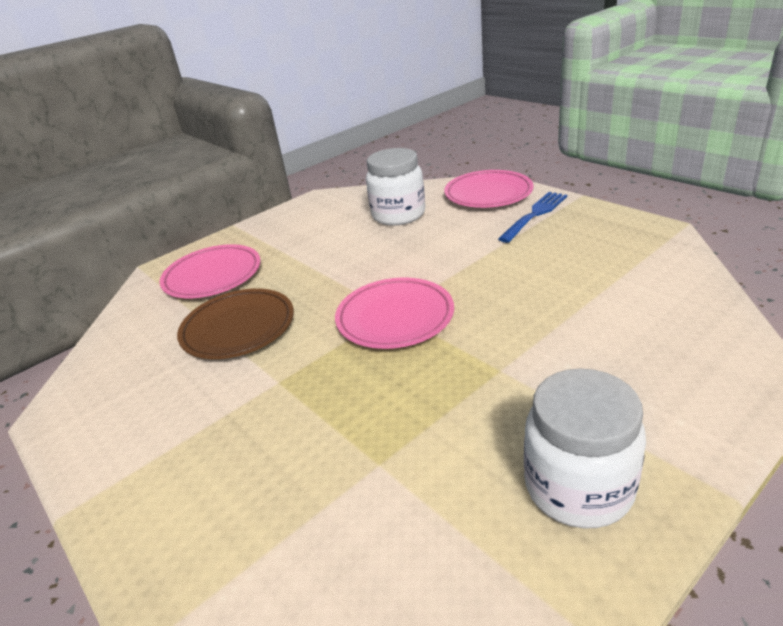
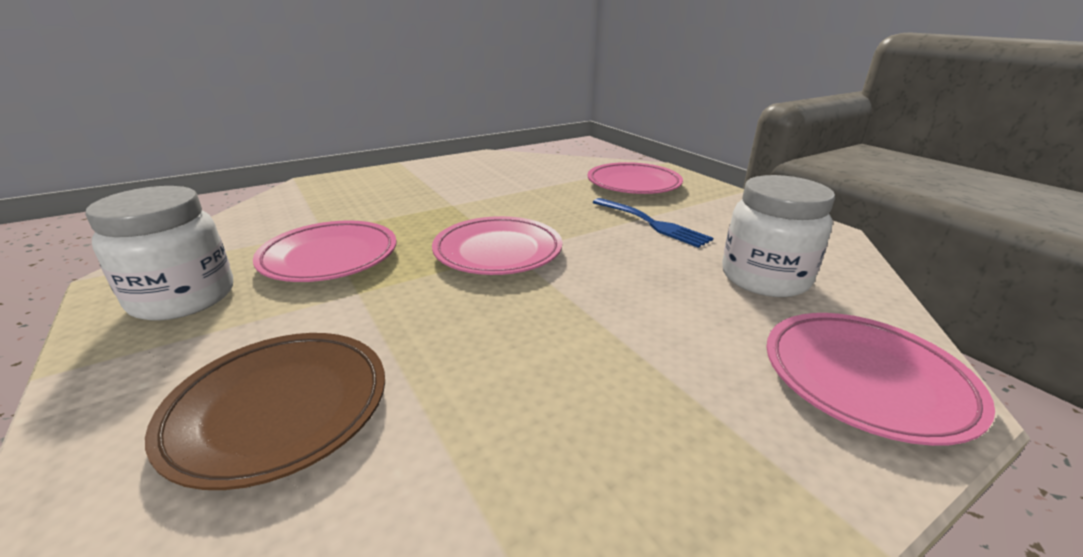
camera: 95 degrees right, 5 degrees down
brown plate [177,288,294,359] -> brown plate moved to [145,333,385,490]
blue fork [498,192,567,243] -> blue fork moved to [593,198,713,248]
none -> pink plate [253,221,397,282]

